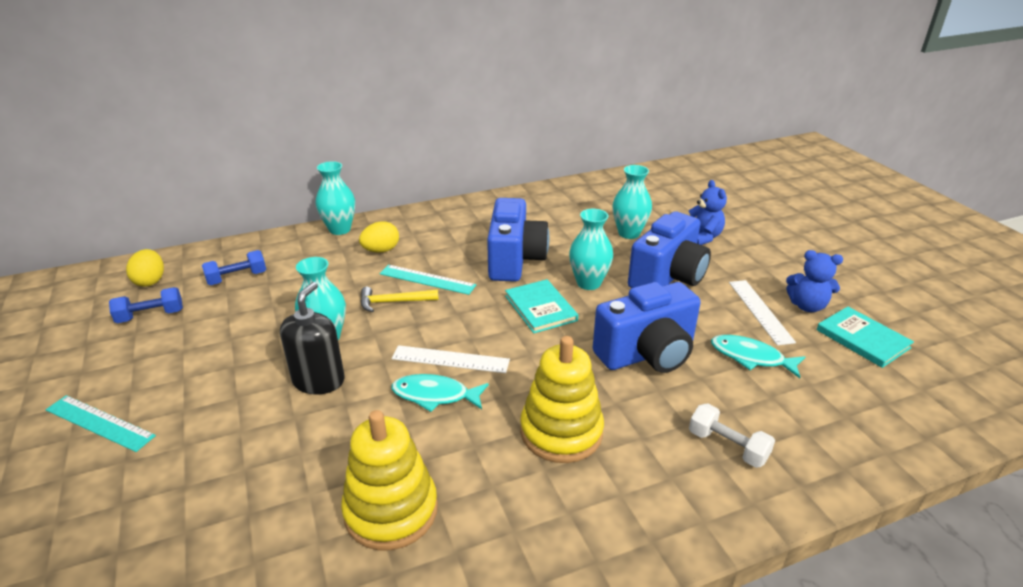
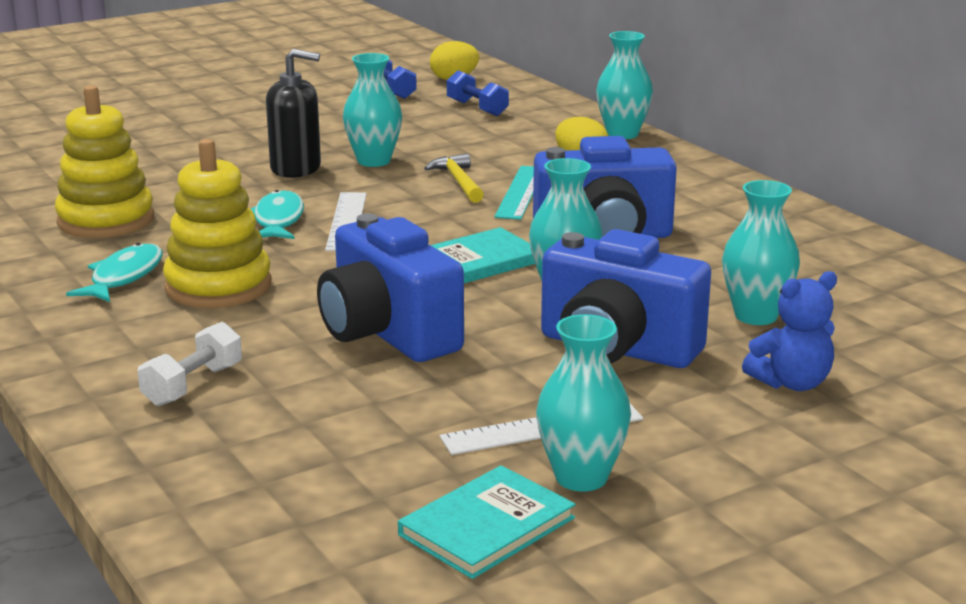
camera: 80 degrees right, 10 degrees down
turquoise ruler [46,395,156,452] -> none
turquoise fish [711,335,805,378] -> turquoise fish moved to [66,243,163,302]
blue teddy bear [786,250,843,312] -> turquoise vase [536,314,631,492]

